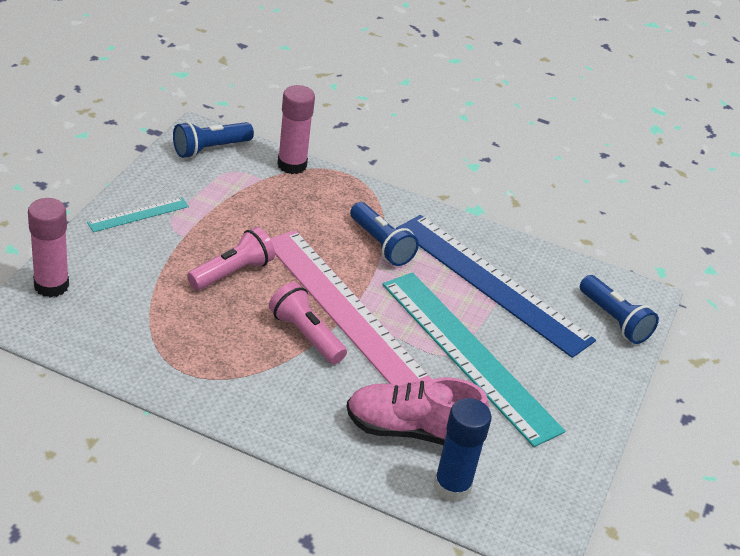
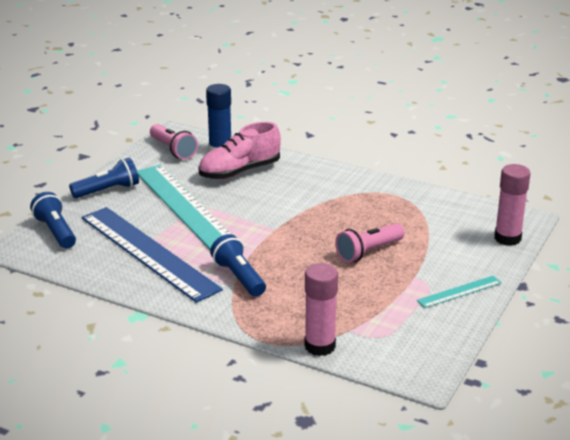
camera: 170 degrees left, 10 degrees down
blue flashlight [173,121,254,158] -> blue flashlight moved to [69,158,139,198]
pink flashlight [269,282,347,364] -> pink flashlight moved to [150,124,198,160]
pink ruler [270,230,432,386] -> none
pink shoe [346,377,490,445] -> pink shoe turned 135 degrees clockwise [198,122,281,179]

